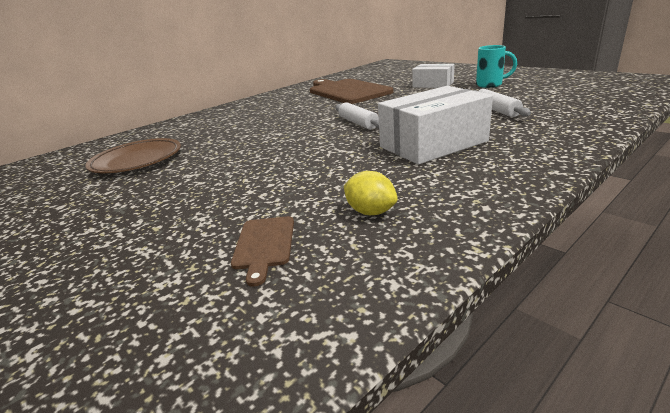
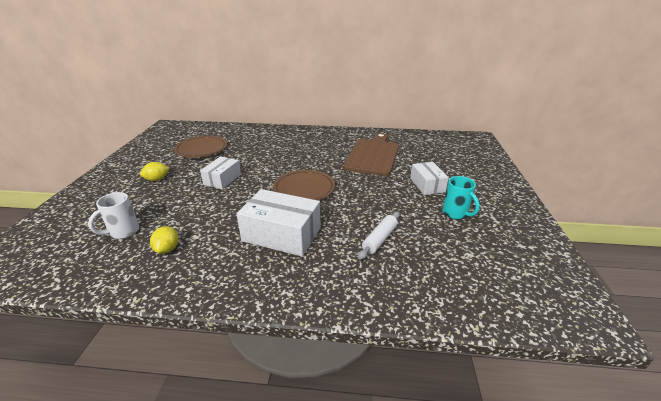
camera: 45 degrees right, 5 degrees up
brown cutting board [231,216,294,287] -> white mug [88,192,139,239]
white rolling pin [335,102,379,130] -> brown plate [273,170,335,200]
none -> yellow lemon [140,162,170,181]
none -> white box [200,156,241,189]

